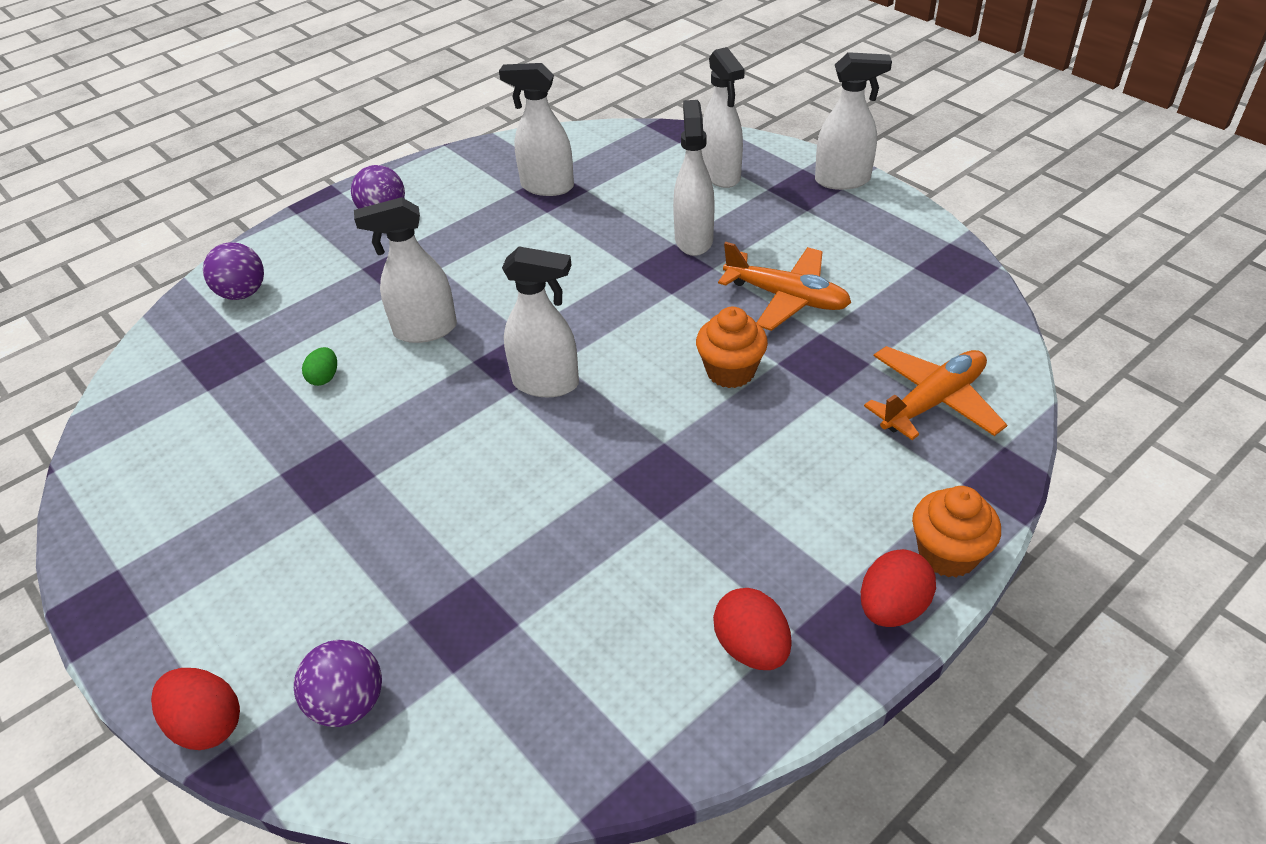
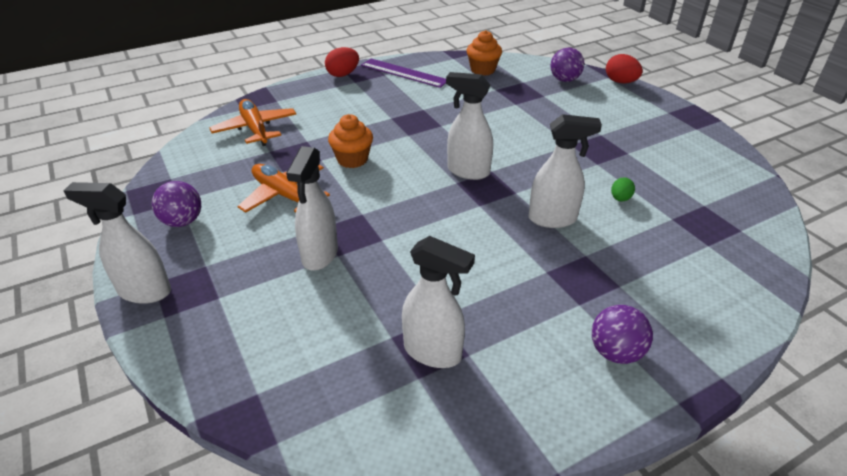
camera: 170 degrees left, 5 degrees down
purple ball [203,242,264,300] -> purple ball moved to [152,181,201,227]
white spray bottle [701,47,745,188] -> none
red egg [713,588,791,670] -> purple ruler [361,59,446,88]
orange plane [864,346,1007,440] -> orange plane turned 90 degrees clockwise [209,99,296,146]
orange cupcake [912,486,1001,577] -> orange cupcake moved to [467,30,502,76]

